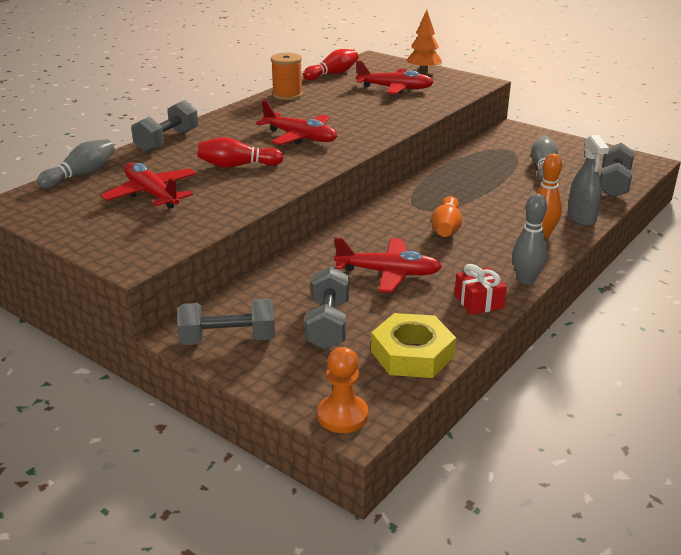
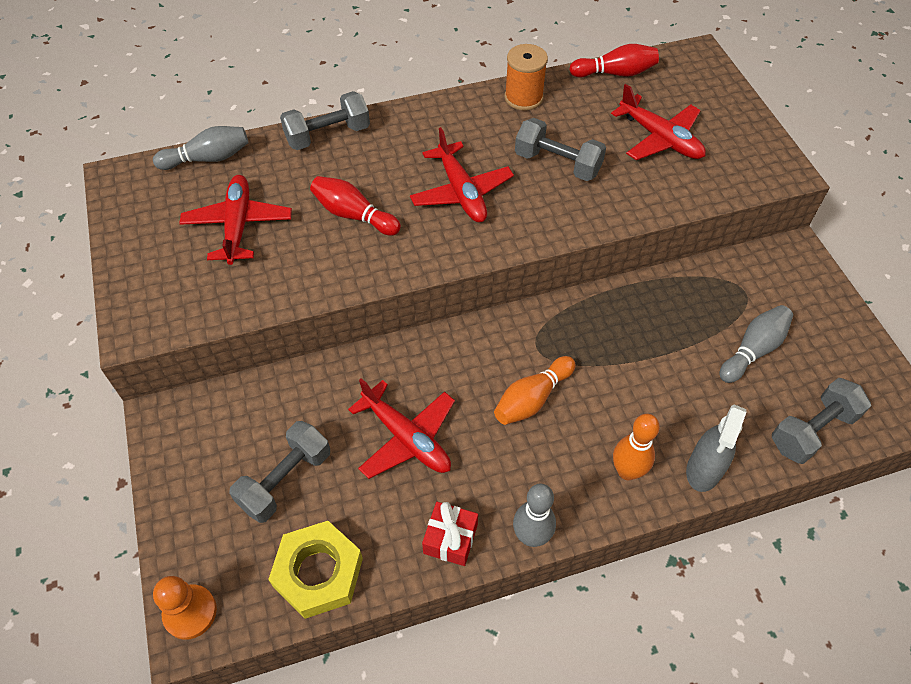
camera: 35 degrees right, 25 degrees up
grey dumbbell [177,299,275,345] -> grey dumbbell moved to [515,118,606,181]
orange tree [406,10,442,73] -> none

